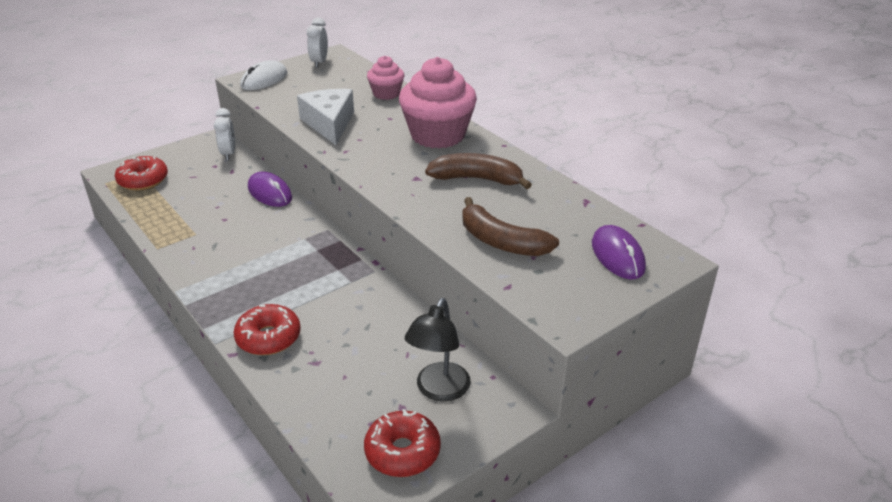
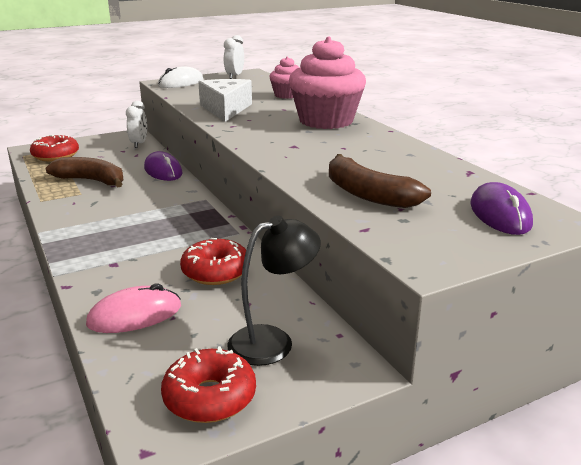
camera: 10 degrees right, 10 degrees down
red donut [234,304,301,355] -> red donut moved to [180,238,246,285]
black lamp [405,298,471,402] -> black lamp turned 150 degrees counterclockwise [227,216,321,366]
brown banana [425,153,532,189] -> brown banana moved to [46,157,124,188]
none -> pink mouse [86,284,181,333]

